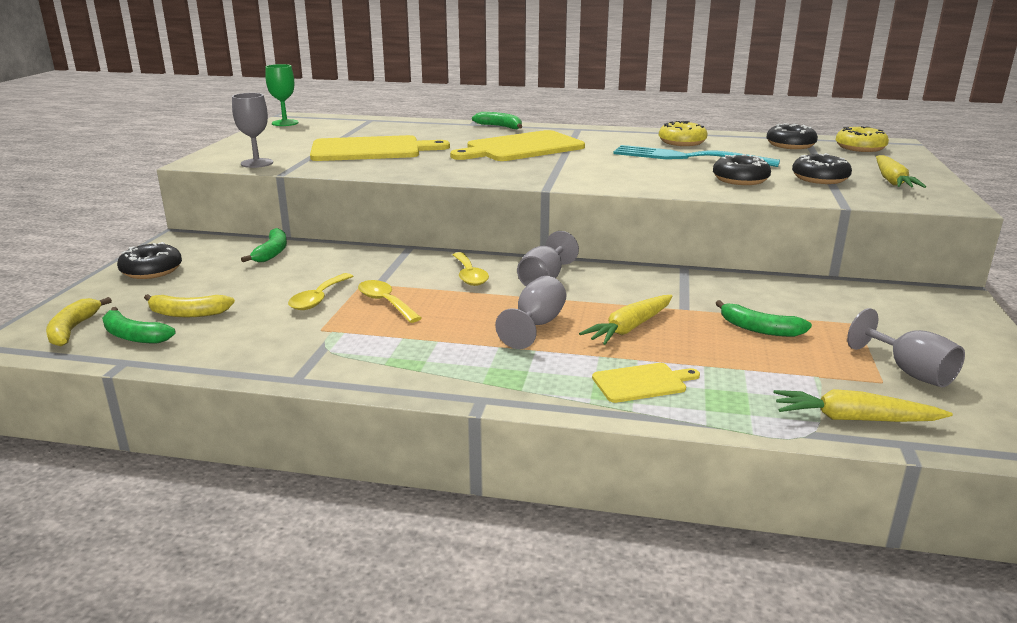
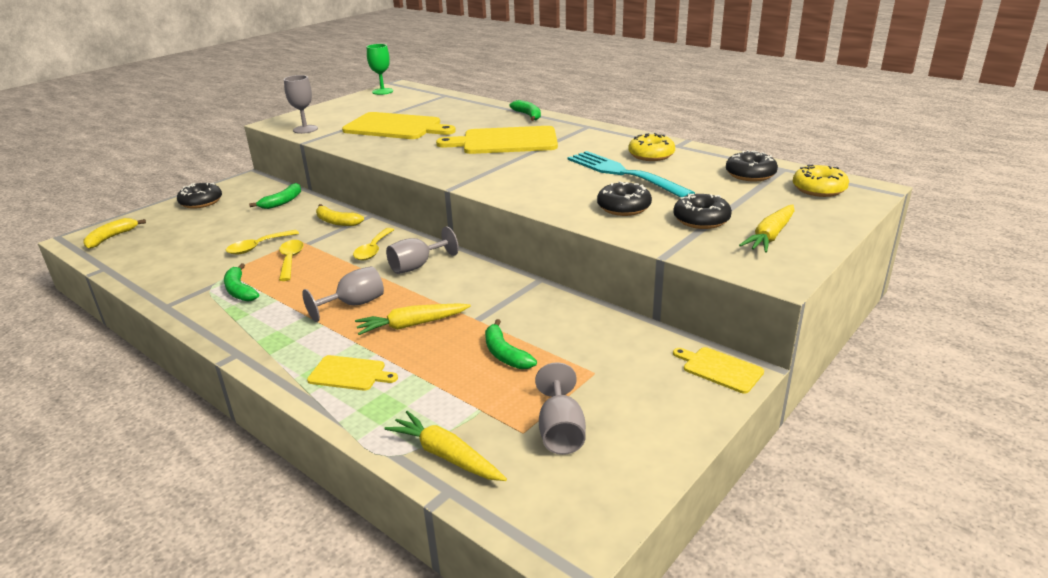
camera: 30 degrees right, 5 degrees up
green banana [102,307,176,343] -> green banana moved to [224,263,259,301]
yellow banana [144,294,235,317] -> yellow banana moved to [316,204,364,226]
none -> yellow cutting board [673,347,764,394]

